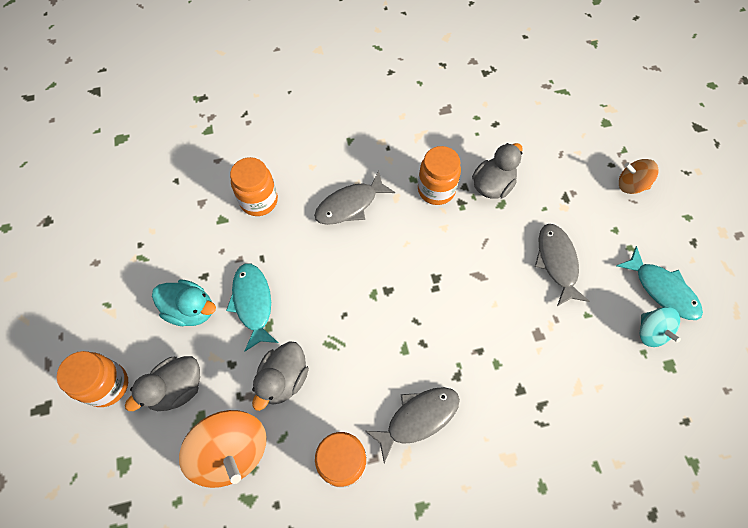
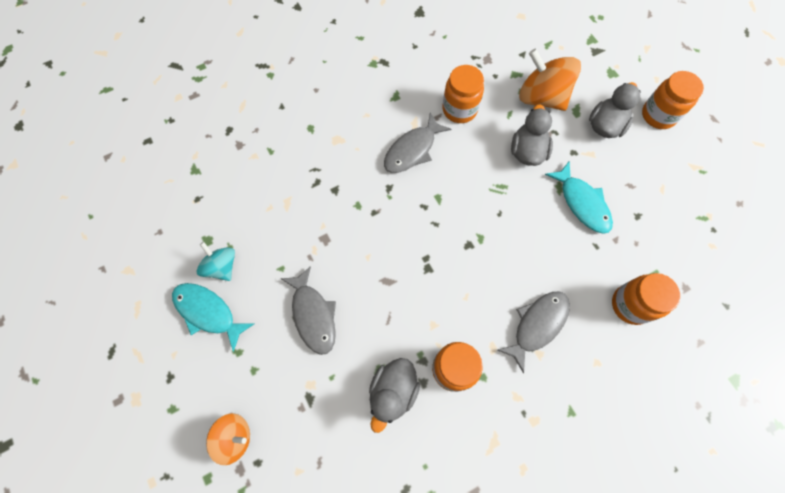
camera: 165 degrees right, 5 degrees up
turquoise duck [152,279,216,326] -> none

